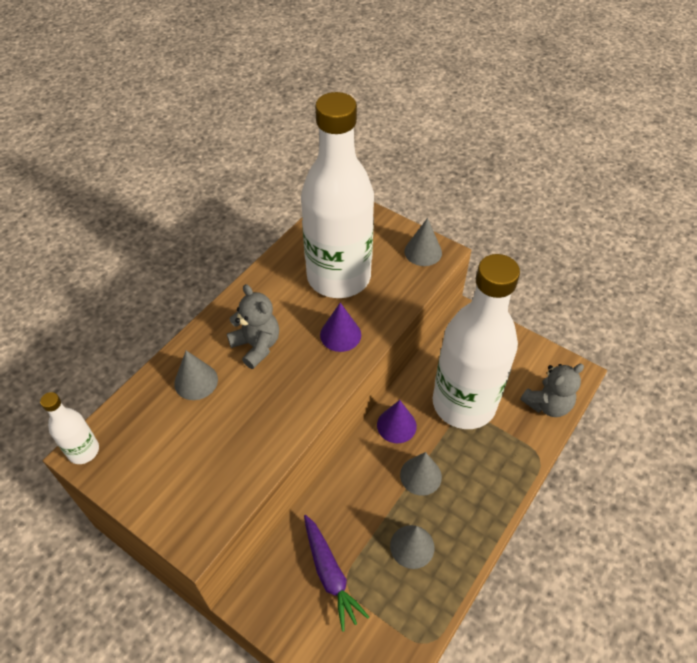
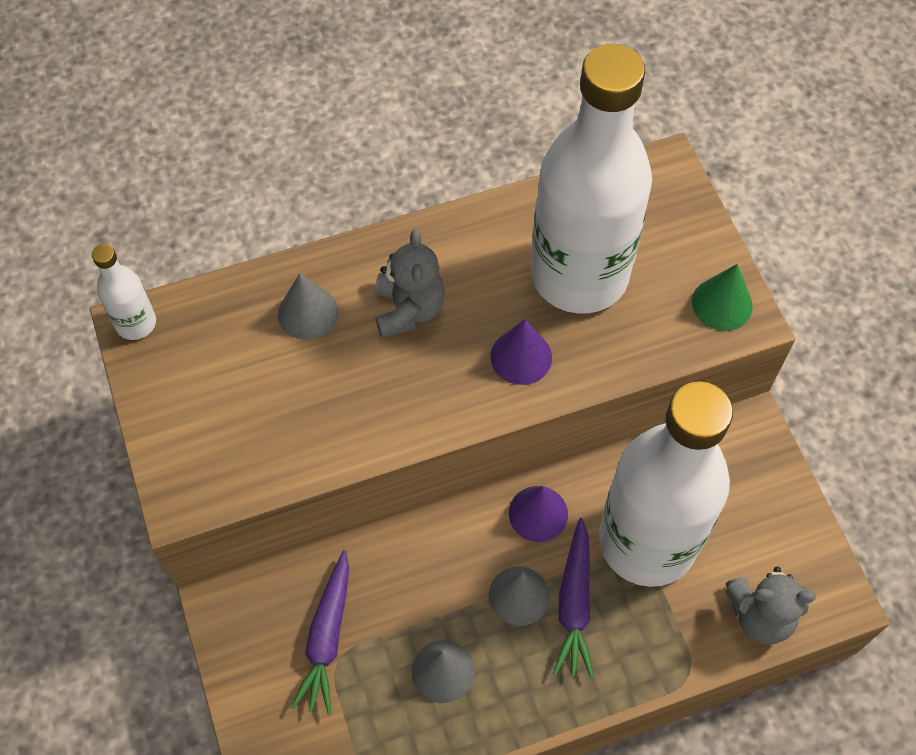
camera: 35 degrees right, 10 degrees up
grey cone [404,218,442,266] -> green cone [692,264,753,331]
none -> purple carrot [553,518,594,678]

